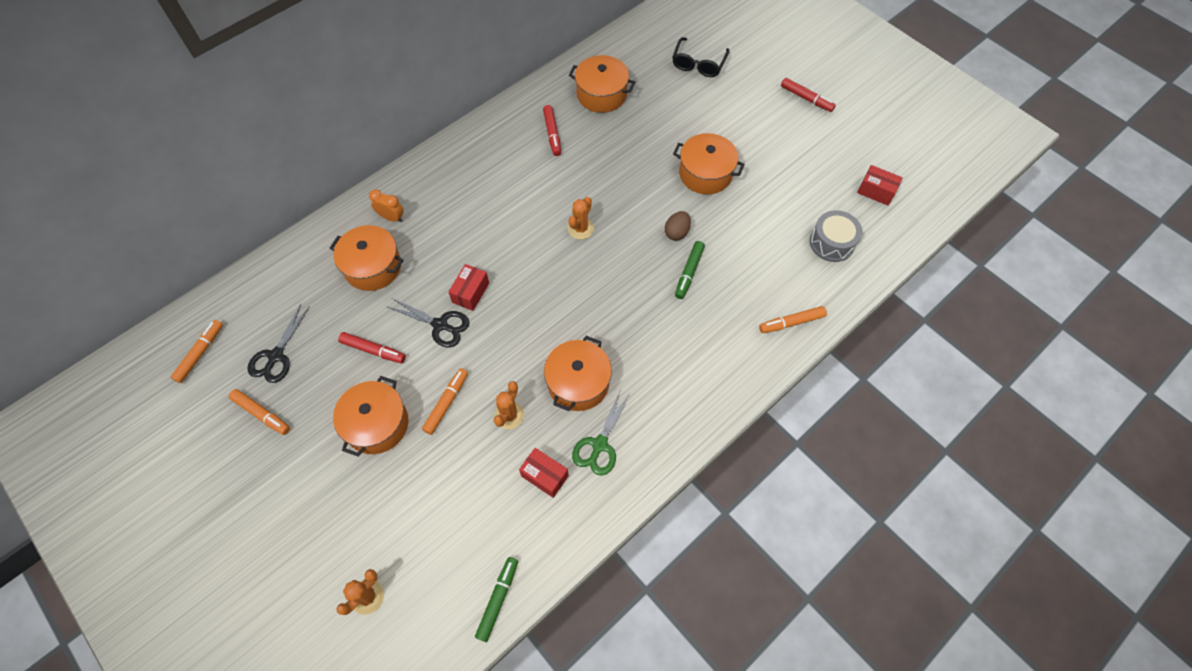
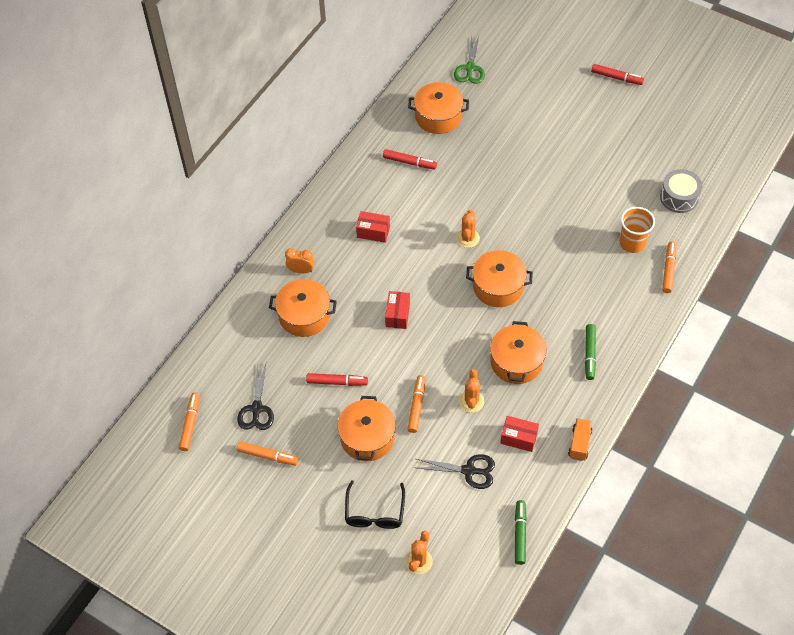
camera: 15 degrees left, 5 degrees down
black scissors [388,298,470,347] -> black scissors moved to [416,454,495,489]
red marker [543,105,561,156] -> red marker turned 45 degrees counterclockwise [383,149,437,170]
green scissors [572,389,631,476] -> green scissors moved to [454,35,485,84]
brown egg [665,211,691,241] -> none
black glasses [672,37,729,77] -> black glasses moved to [345,480,405,529]
orange pot [673,133,745,194] -> orange pot moved to [466,250,533,307]
green marker [675,241,705,299] -> green marker moved to [585,324,596,380]
orange marker [759,306,827,333] -> orange marker turned 135 degrees clockwise [662,241,676,293]
red box [857,165,903,206] -> red box moved to [356,211,390,243]
none -> orange truck [568,418,592,461]
none -> orange cup [620,207,655,253]

